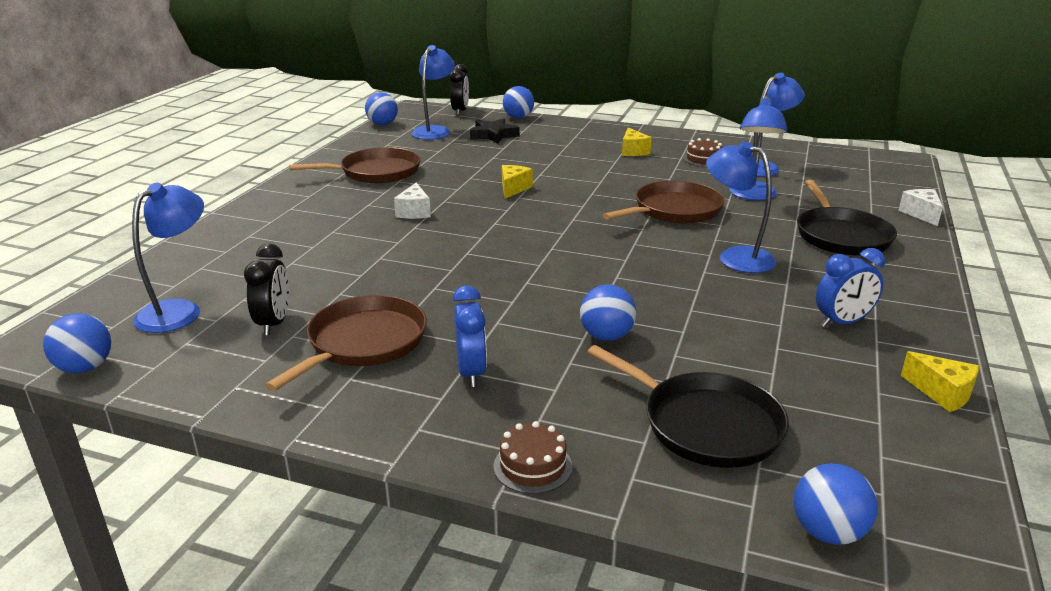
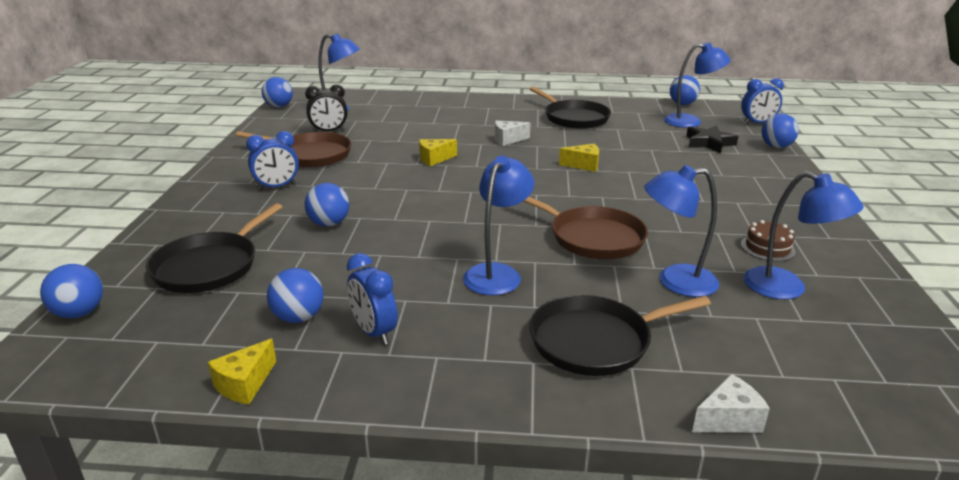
camera: 75 degrees right, 0 degrees up
brown pan [289,147,421,184] -> black pan [530,87,611,129]
black clock [450,64,469,116] -> blue clock [741,78,784,124]
brown cake [494,421,573,494] -> none
yellow cheese [622,127,652,156] -> yellow cheese moved to [419,139,457,166]
none -> blue ball [267,268,324,323]

